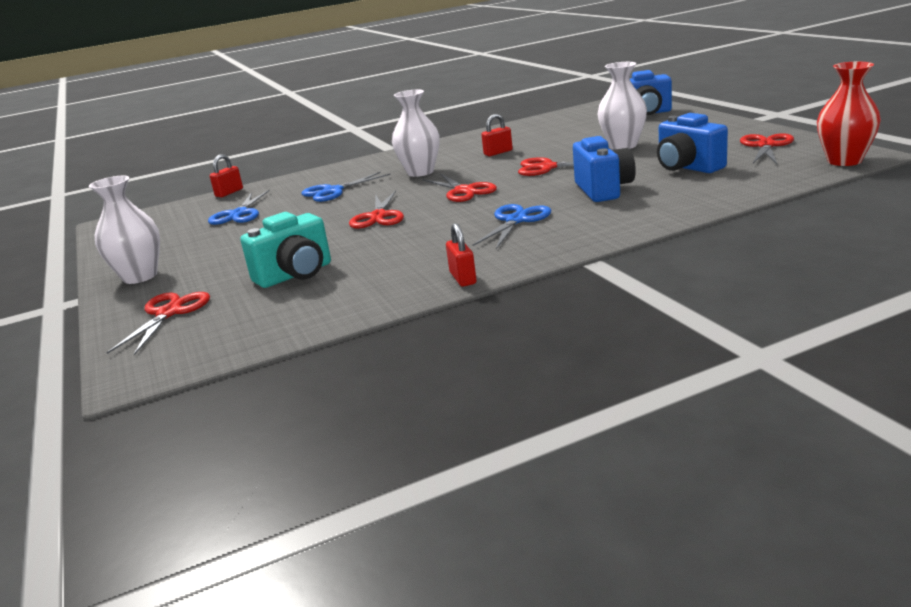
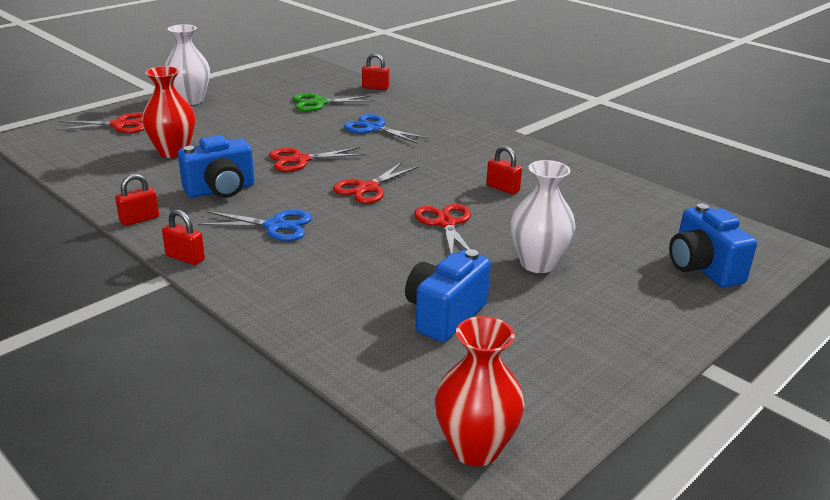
camera: 65 degrees right, 5 degrees up
blue scissors [208,190,270,225] -> green scissors [293,93,375,112]
turquoise camera [240,212,331,288] -> red vase [142,66,195,158]
white vase [392,90,440,177] -> none
blue camera [573,136,636,202] -> blue camera moved to [178,135,254,198]
red scissors [740,133,794,164] -> none
none -> red padlock [162,210,205,265]

